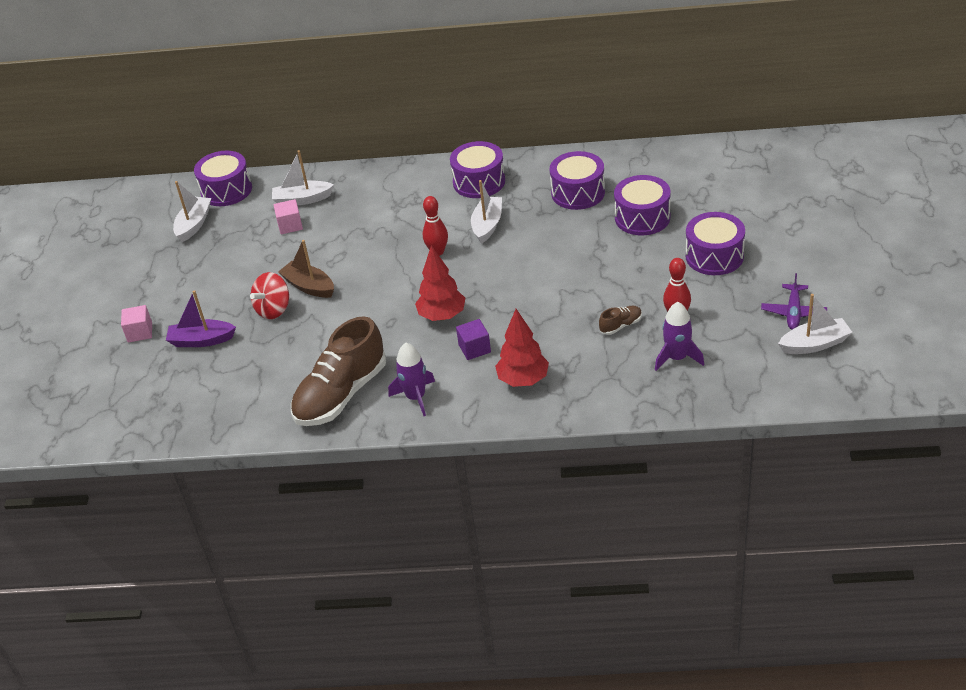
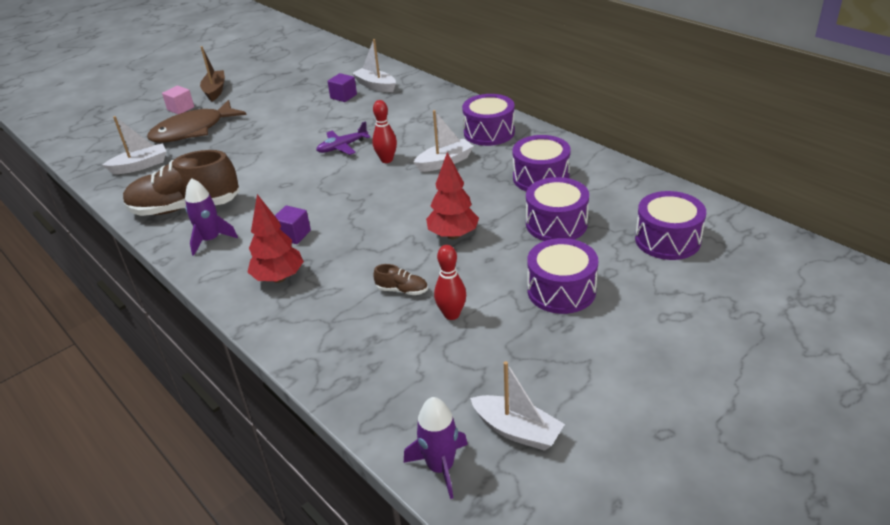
camera: 45 degrees right, 5 degrees down
purple boat [166,290,236,347] -> brown fish [147,100,247,143]
white boat [173,181,211,242] -> white boat moved to [103,116,166,174]
purple drum [194,151,252,206] -> purple drum moved to [635,191,706,260]
red spinning top [250,272,289,319] -> none
pink cube [274,199,303,234] -> purple cube [327,73,357,102]
brown boat [278,240,334,298] -> brown boat moved to [200,46,225,101]
red tree [415,245,465,321] -> red tree moved to [426,152,479,239]
purple rocket [655,302,704,371] -> purple rocket moved to [404,397,468,499]
purple plane [761,273,827,330] -> purple plane moved to [316,121,370,155]

